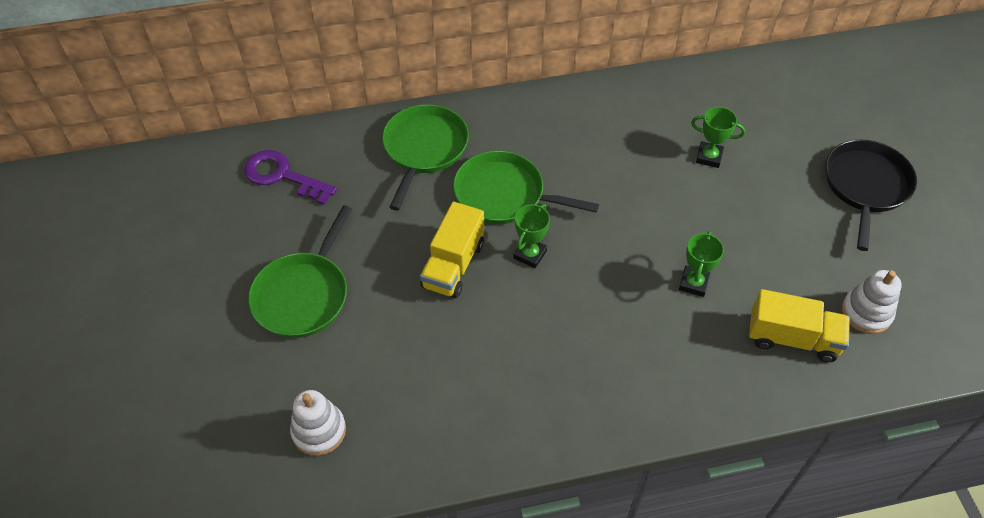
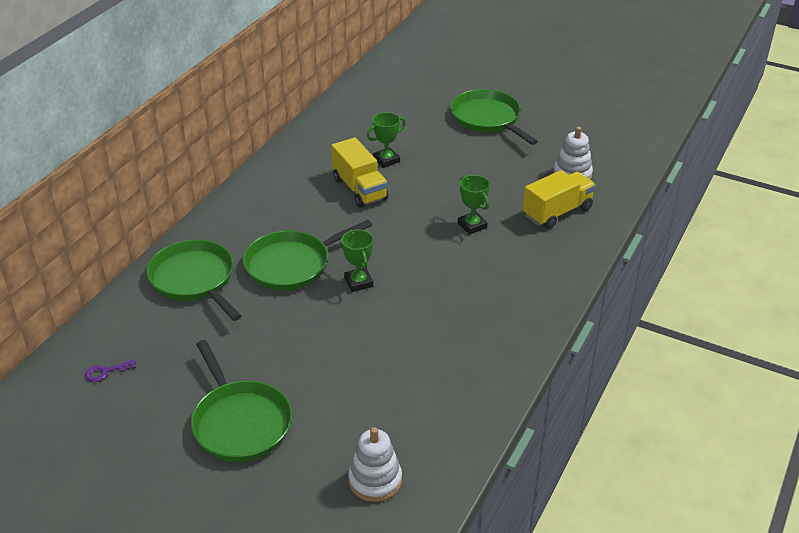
camera: 50 degrees left, 15 degrees down
purple key [244,150,337,205] -> purple key [85,359,136,382], size x0.46
yellow truck [420,202,484,298] -> yellow truck moved to [331,138,388,208]
black pan [825,140,917,251] -> green pan [450,89,538,145]

